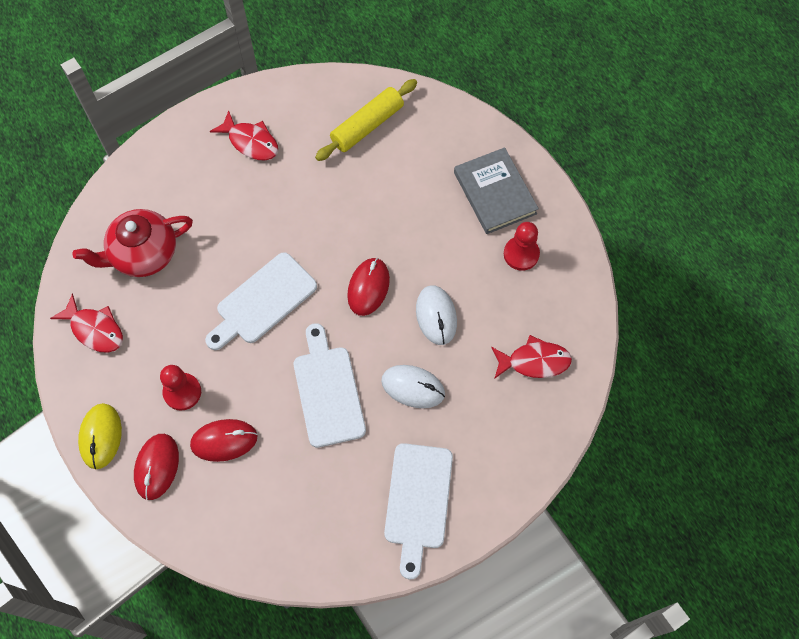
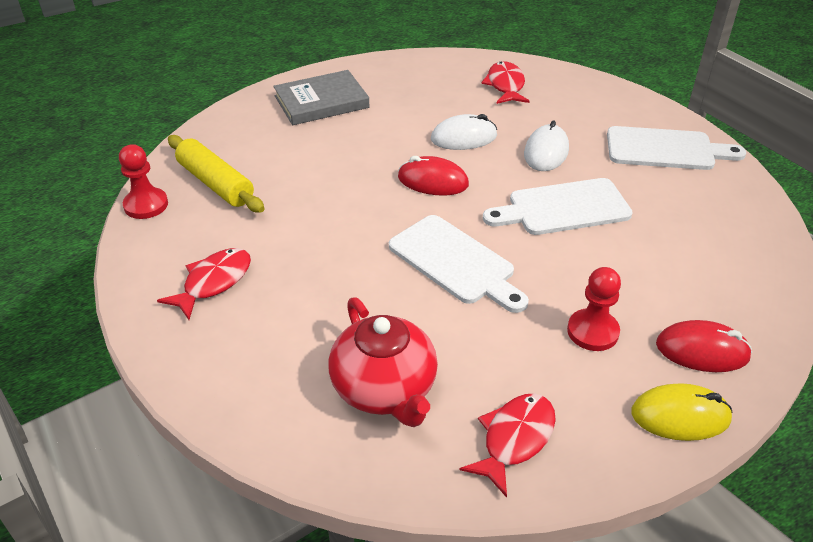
camera: 90 degrees left, 25 degrees down
red mouse [190,419,258,462] -> none
red pawn [504,222,540,271] -> red pawn moved to [119,144,168,219]

